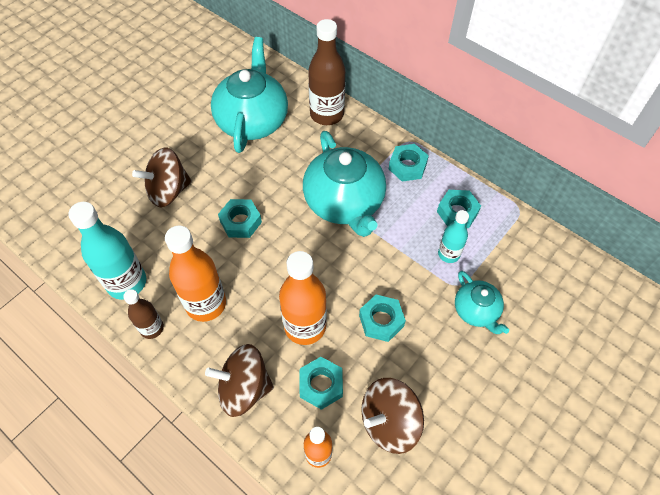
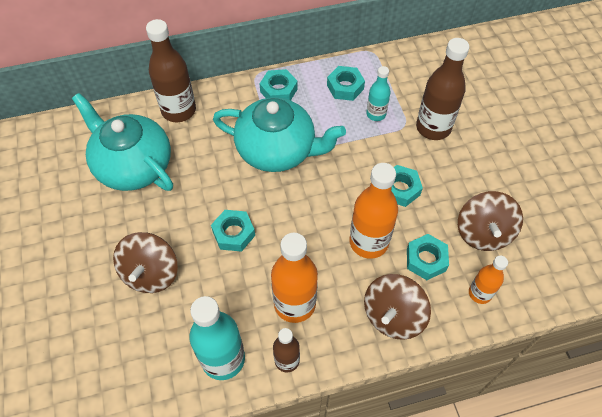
camera: 55 degrees left, 0 degrees up
turquoise teapot [455,271,509,334] -> brown bottle [416,38,469,140]

